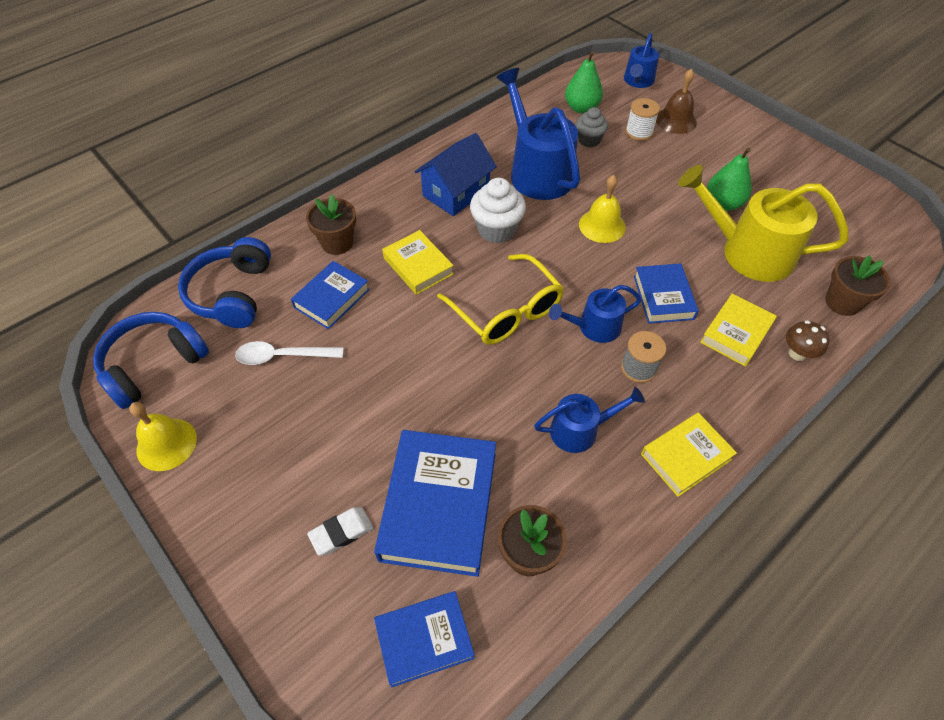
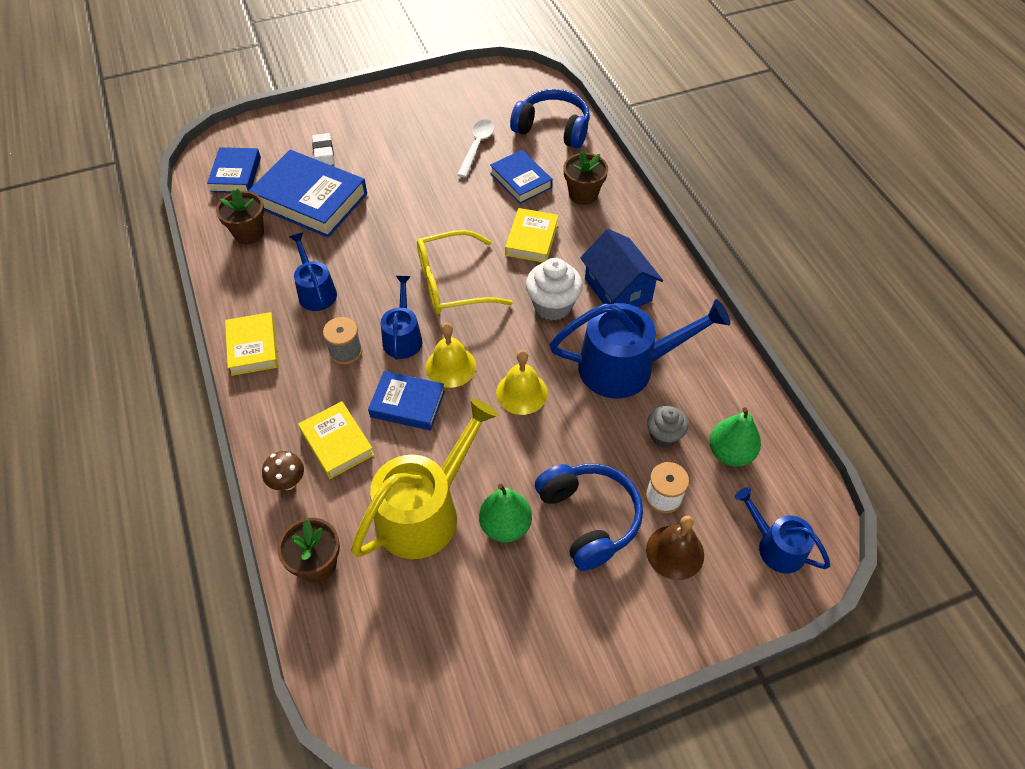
camera: 110 degrees right, 0 degrees up
blue headphones [93,312,209,409] -> blue headphones moved to [535,463,643,571]
yellow bell [129,402,197,471] -> yellow bell moved to [426,323,476,388]
yellow book [382,230,454,295] -> yellow book turned 60 degrees counterclockwise [505,208,559,263]
blue watering can [534,387,645,453] -> blue watering can turned 150 degrees clockwise [289,233,337,311]

